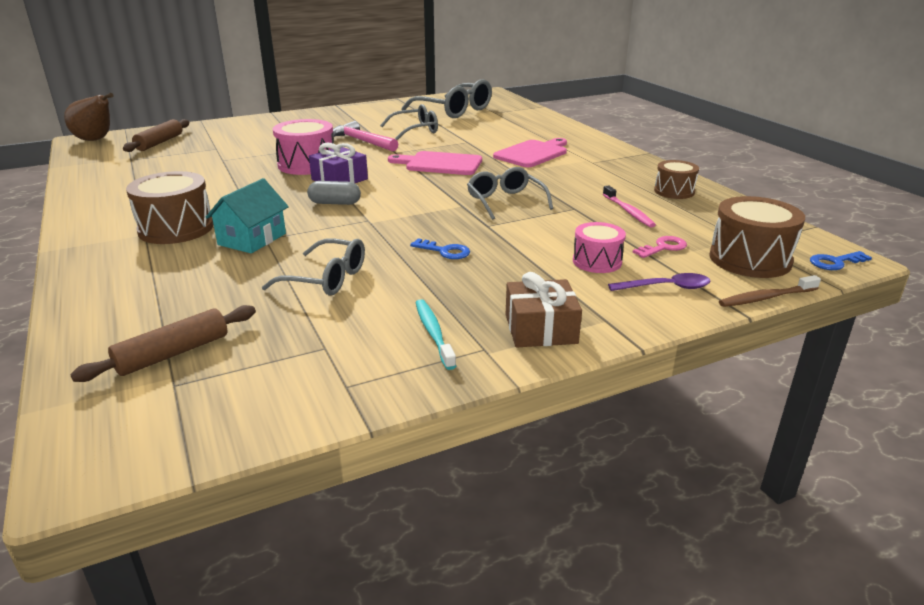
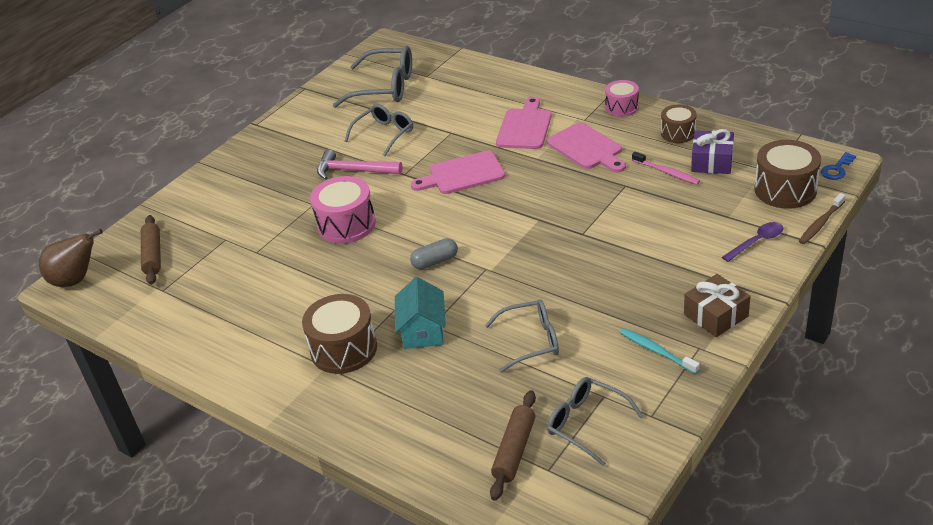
camera: 25 degrees left, 10 degrees up
purple gift [309,143,368,183] -> purple gift moved to [691,129,734,174]
blue key [410,238,470,259] -> none
grey glasses [467,167,553,220] -> grey glasses moved to [547,377,643,466]
pink drum [573,222,626,273] -> pink drum moved to [605,80,639,117]
pink key [633,236,687,258] -> none
none -> pink cutting board [547,122,626,172]

